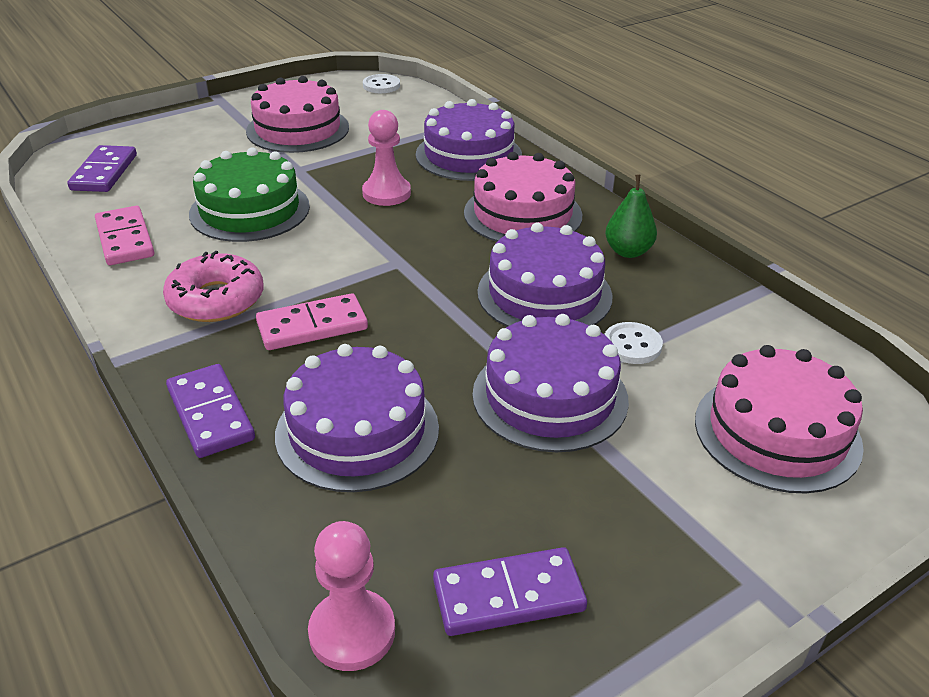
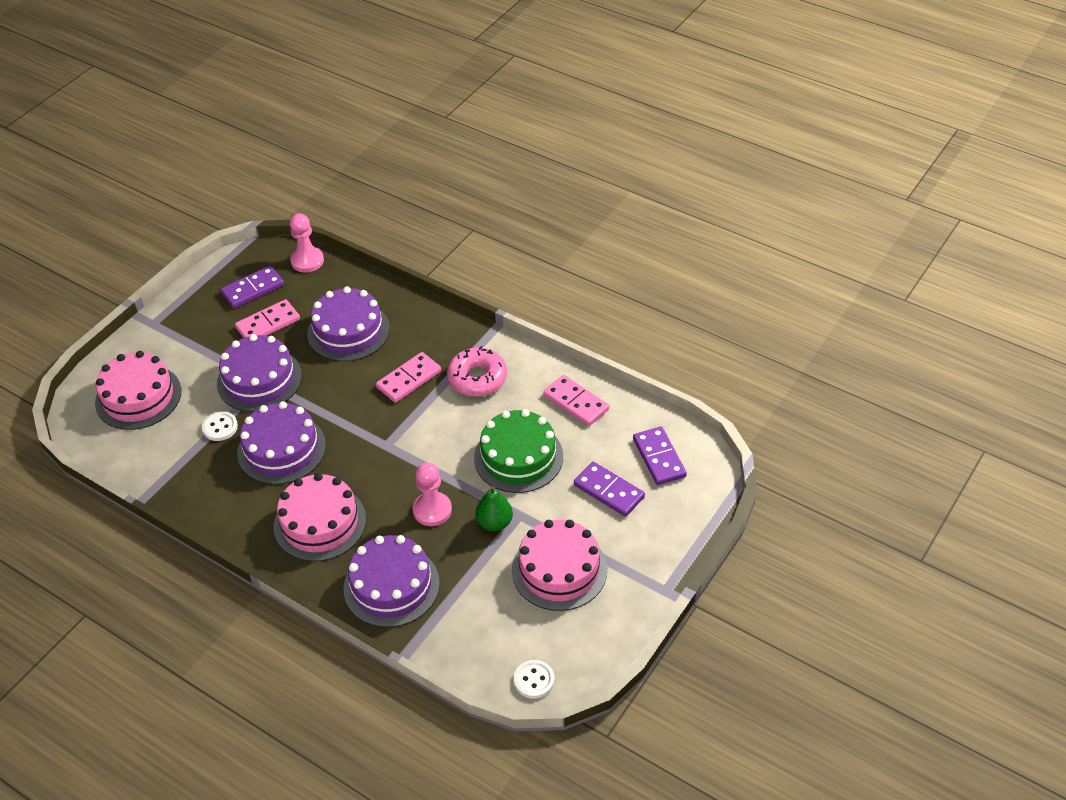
camera: 160 degrees right, 10 degrees up
purple domino [166,364,255,458] -> purple domino moved to [574,462,645,517]
green pear [605,174,657,258] -> green pear moved to [475,486,513,531]
none -> pink domino [235,299,300,338]

